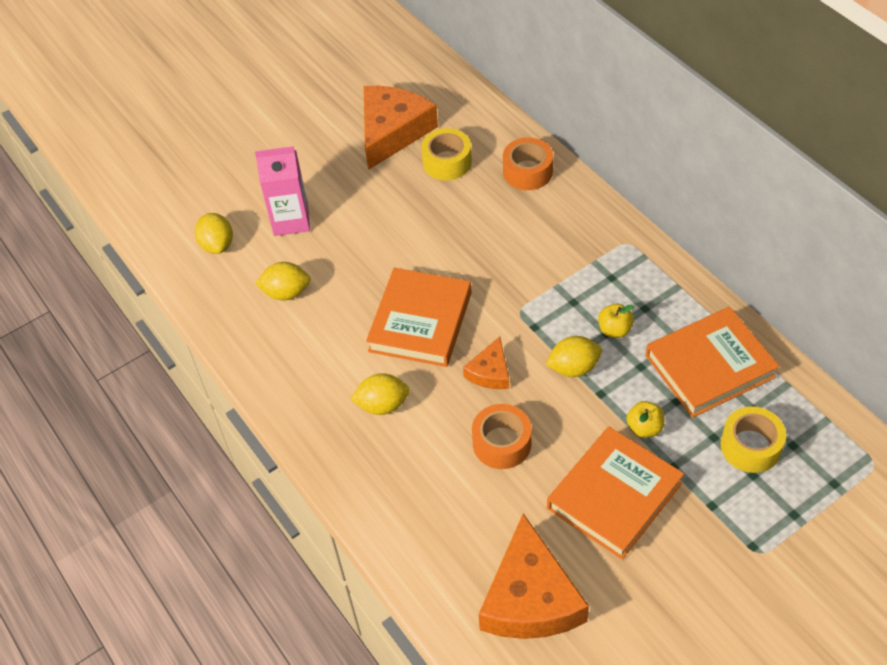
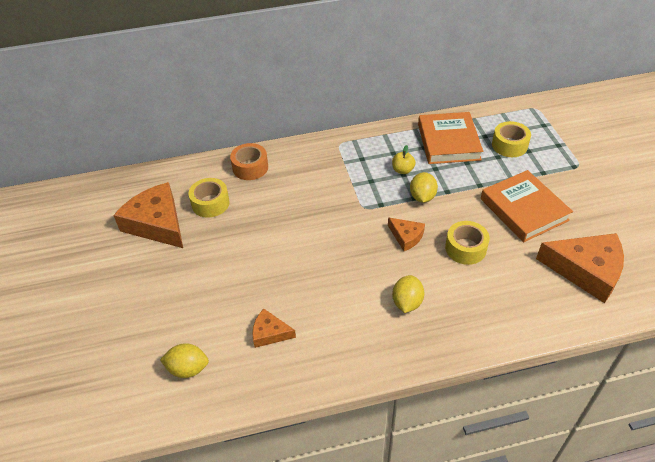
camera: 70 degrees left, 5 degrees down
pink carton [255,146,310,236] -> none
yellow lemon [255,262,311,300] -> orange cheese [252,309,296,348]
orange book [366,268,472,367] -> none
orange tape [472,404,532,469] -> yellow tape [445,221,490,265]
yellow apple [627,401,665,438] -> none

